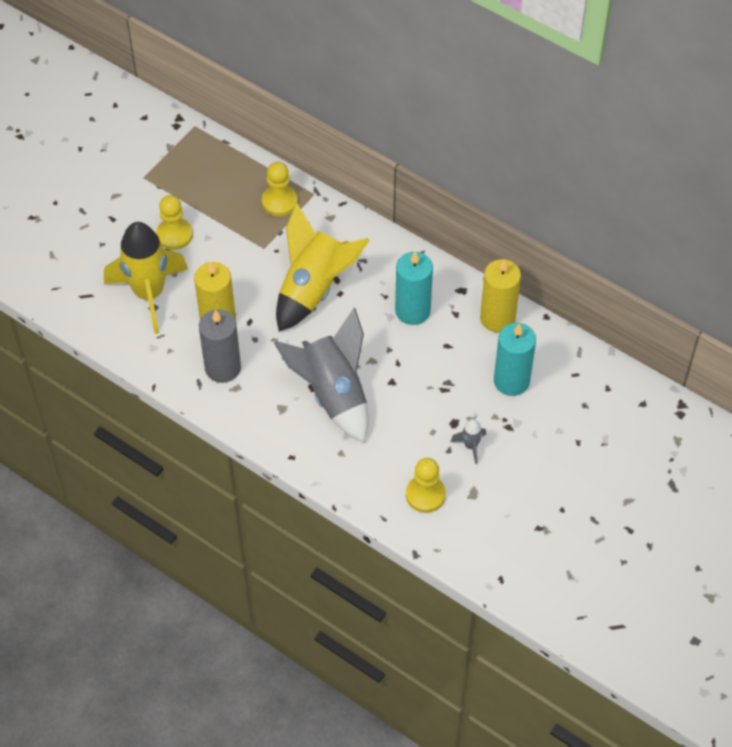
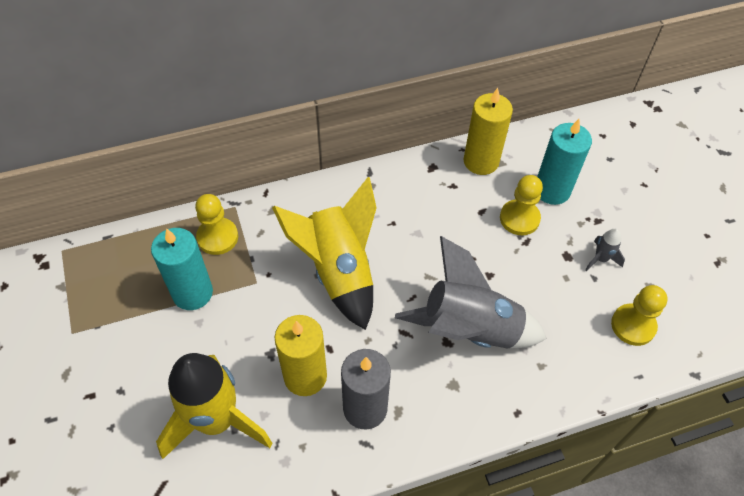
camera: 55 degrees left, 0 degrees up
yellow pawn [156,195,193,250] -> yellow pawn moved to [500,175,543,235]
turquoise candle [395,251,433,325] -> turquoise candle moved to [151,228,213,310]

